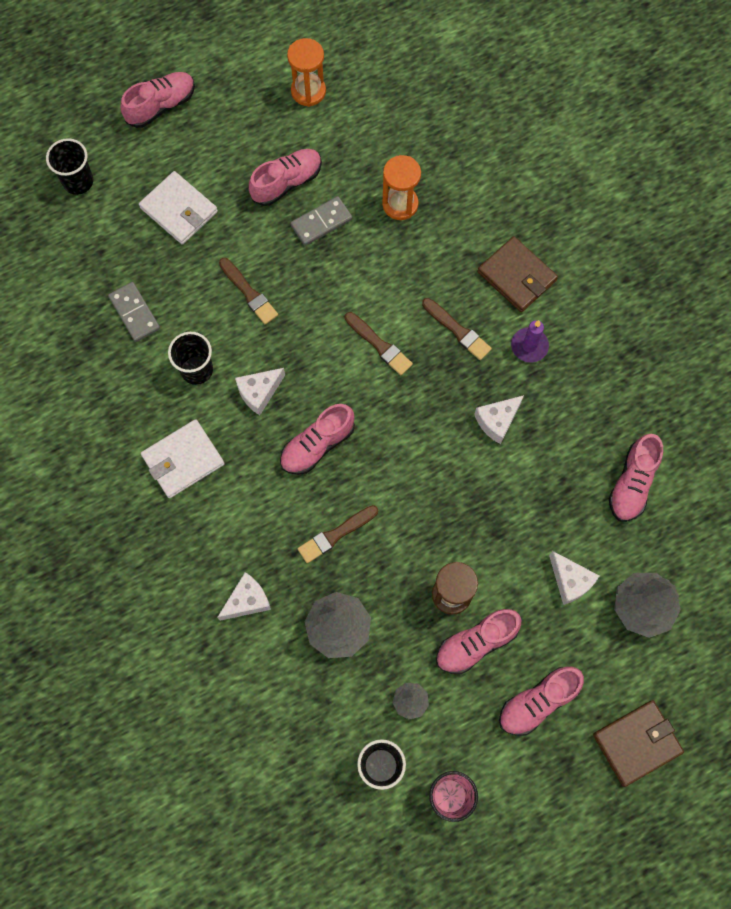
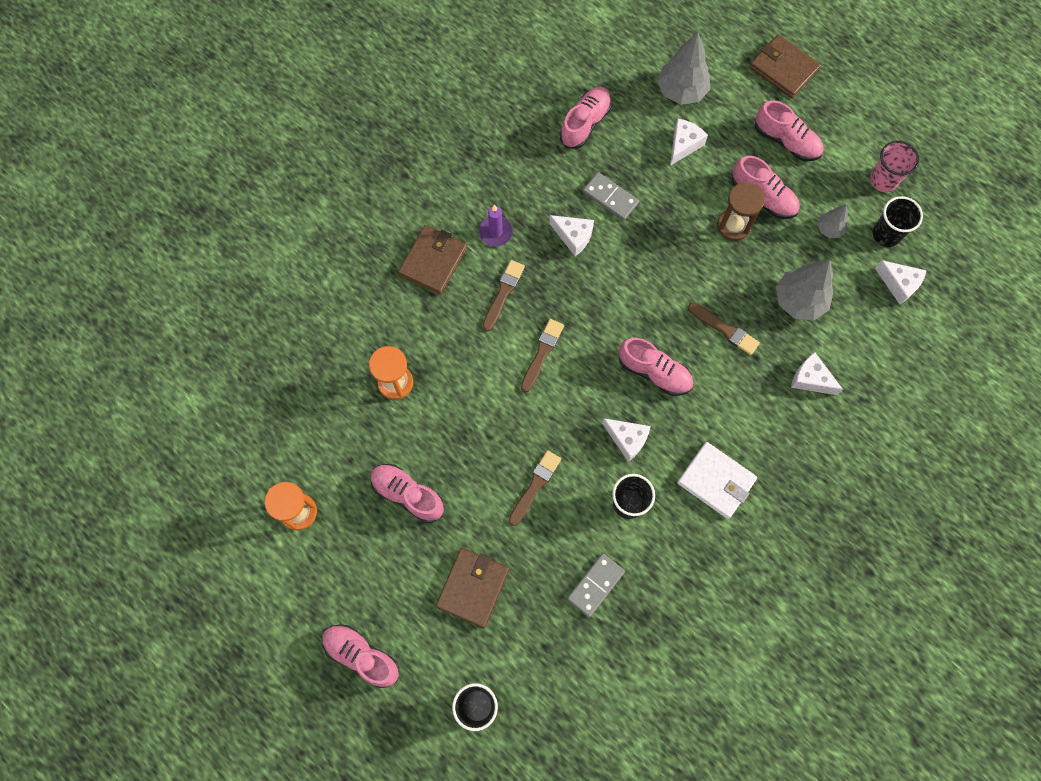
camera: 110 degrees left, 0 degrees up
white wallet [139,171,218,244] -> brown wallet [436,548,509,628]
grey domino [291,196,352,246] -> grey domino moved to [583,172,639,221]
pink shoe [609,434,663,522] -> pink shoe turned 60 degrees counterclockwise [560,87,612,149]
none -> white cheese [875,260,926,304]

